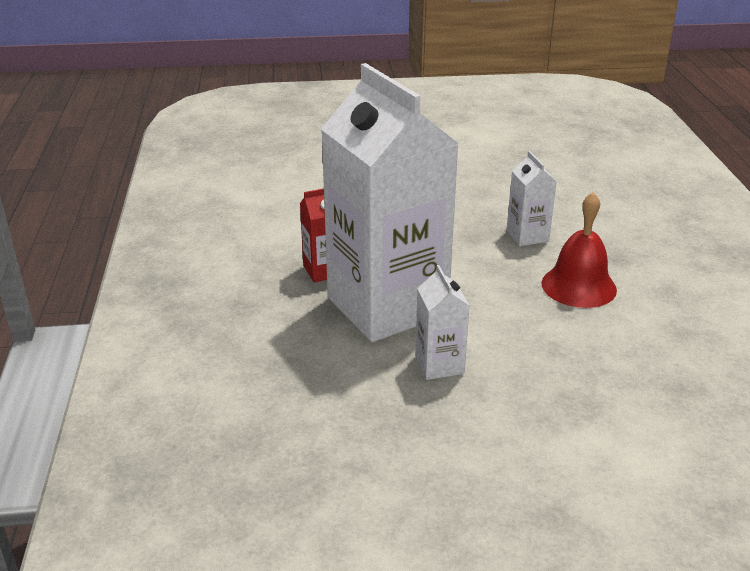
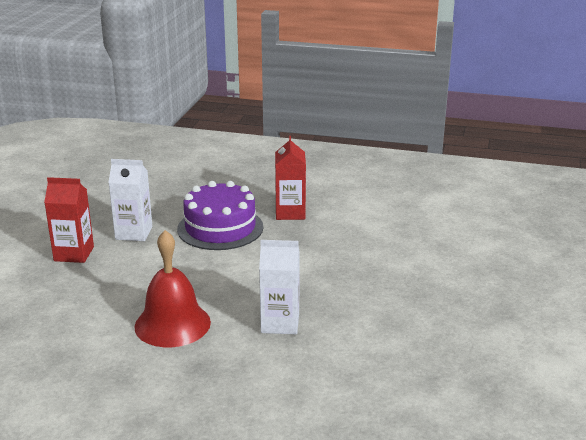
camera: 110 degrees right, 5 degrees down
white carton [321,63,459,342] -> purple cake [177,181,263,250]
none -> red carton [44,177,94,263]

